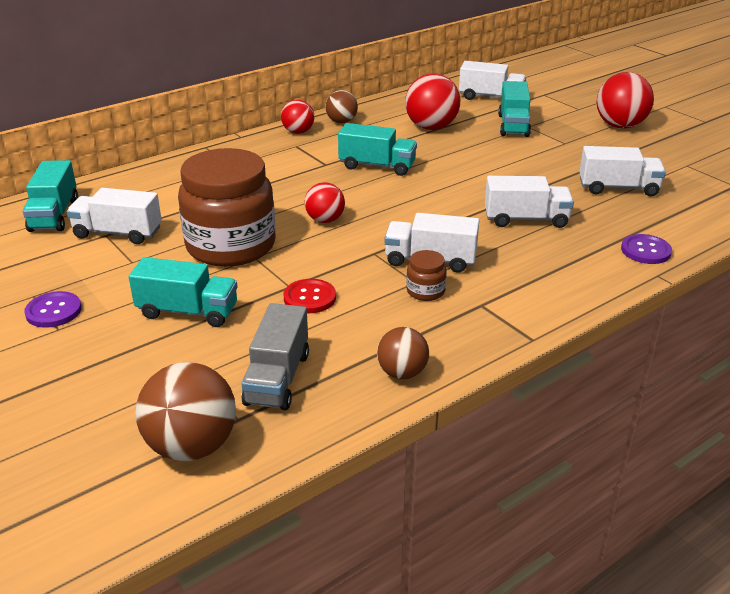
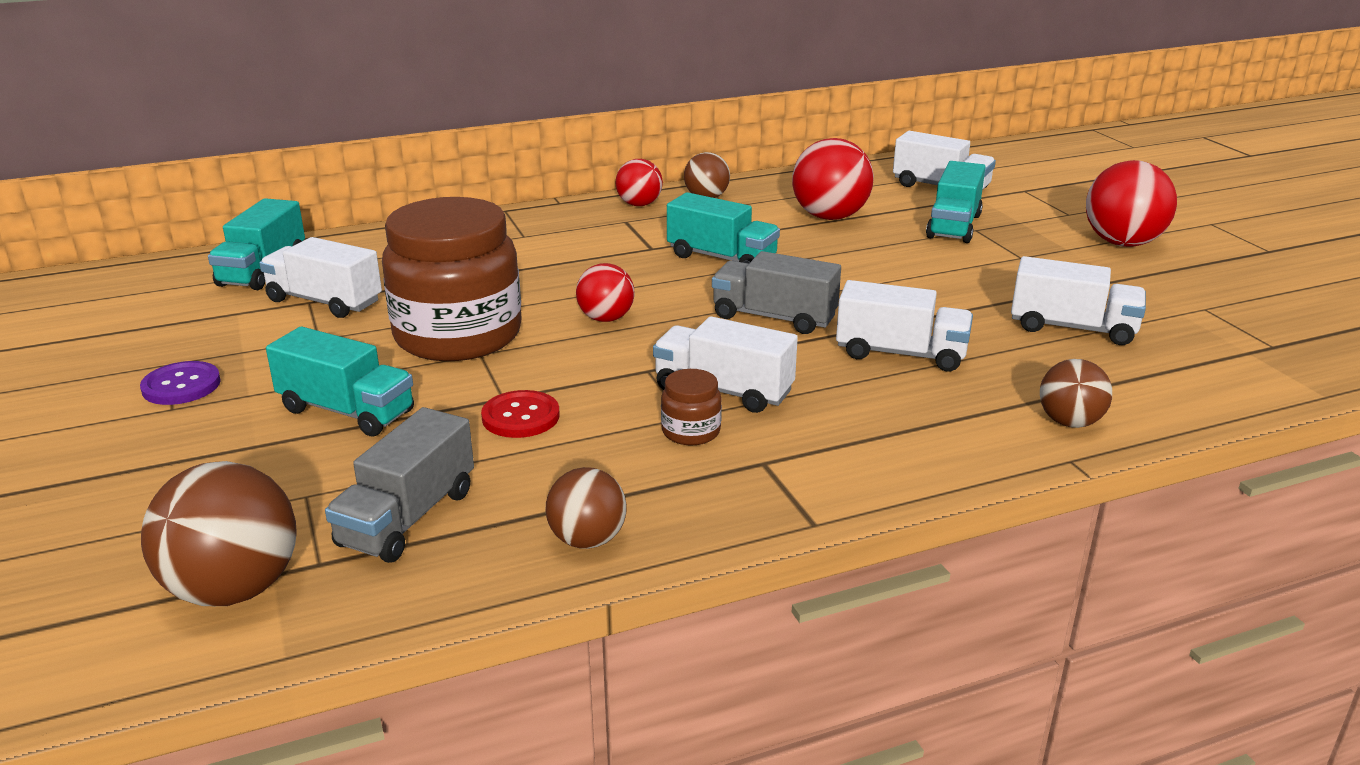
camera: 15 degrees right, 5 degrees down
purple button [621,234,672,264] -> brown ball [1040,359,1112,428]
none -> grey truck [712,251,841,334]

